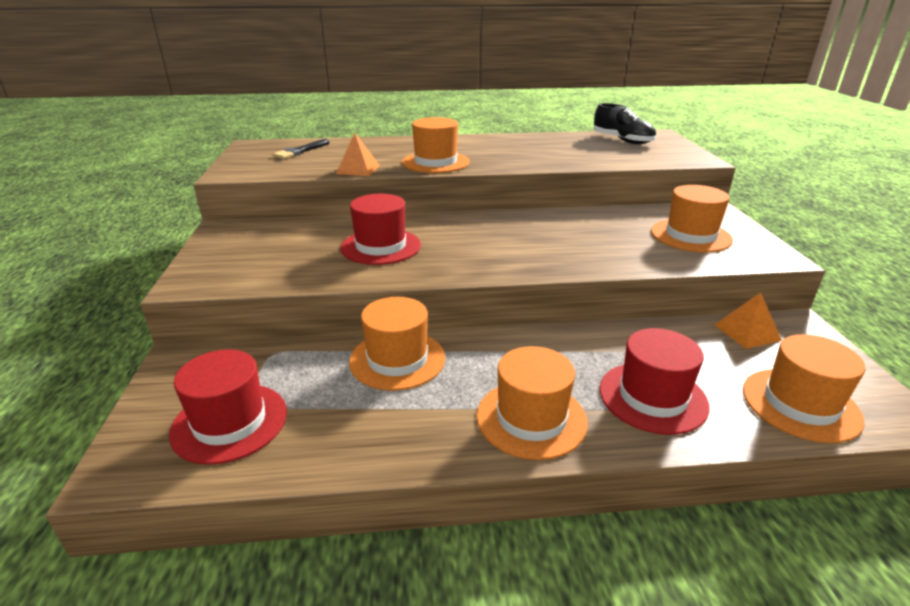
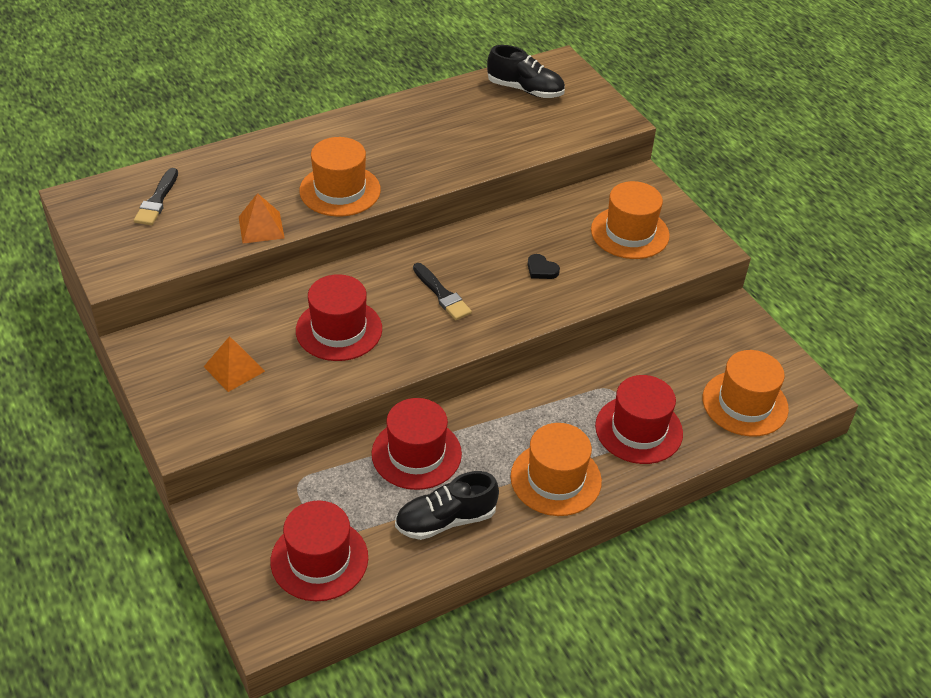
camera: 25 degrees left, 15 degrees up
orange hat [349,297,445,391] -> red hat [372,398,462,490]
orange pyramid [714,292,782,349] -> orange pyramid moved to [204,336,265,392]
none -> black shoe [395,471,499,540]
none -> black brush [413,263,472,320]
none -> black heart [528,254,560,279]

